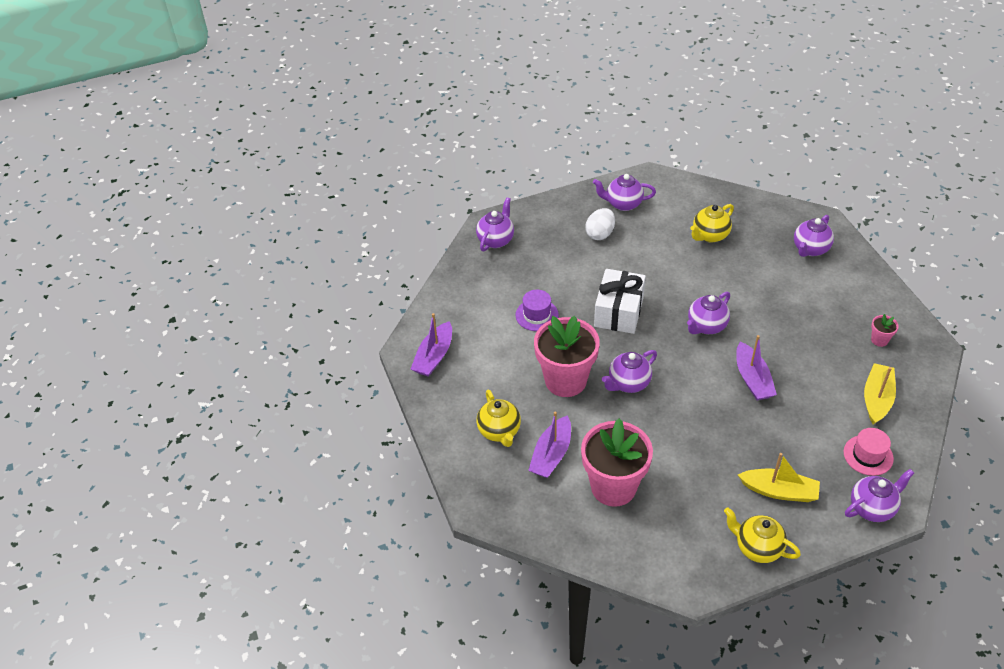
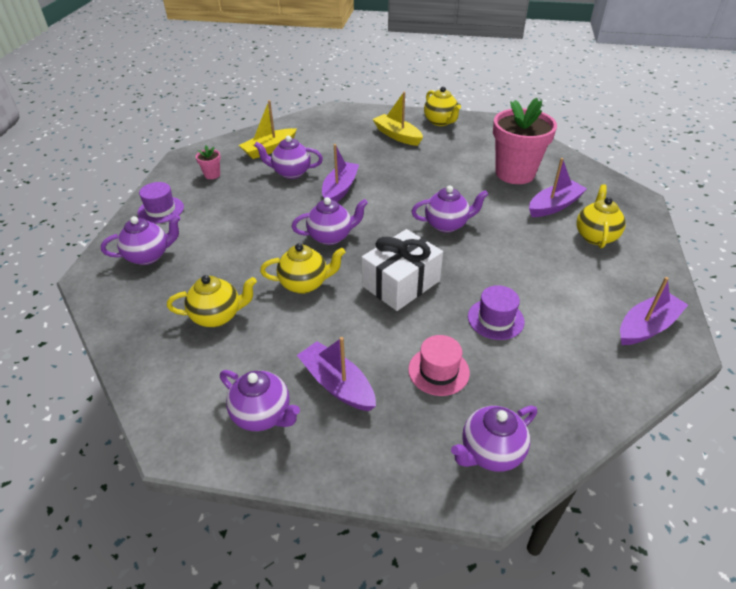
camera: 150 degrees left, 5 degrees down
pink flower pot [534,316,600,397] -> none
white egg [585,208,615,240] -> purple boat [297,337,376,411]
pink hat [844,428,894,476] -> pink hat moved to [408,335,470,396]
purple teapot [845,469,914,522] -> purple teapot moved to [254,136,323,179]
none -> purple hat [138,182,184,224]
none -> yellow teapot [260,243,345,294]

